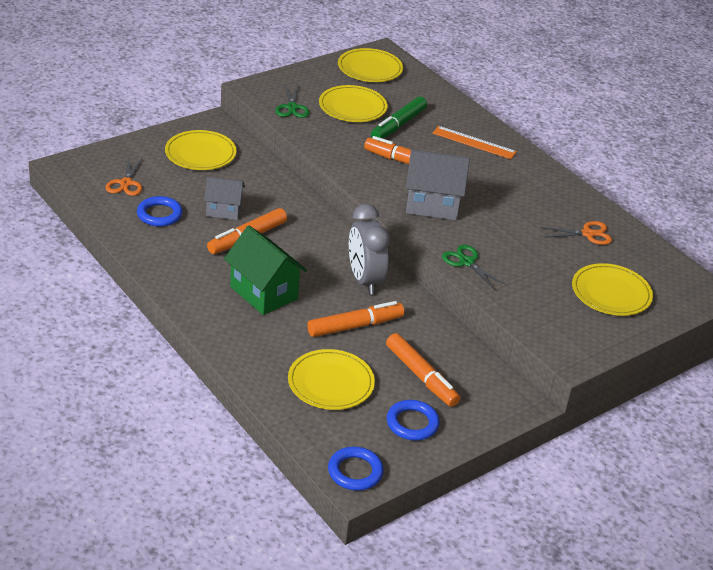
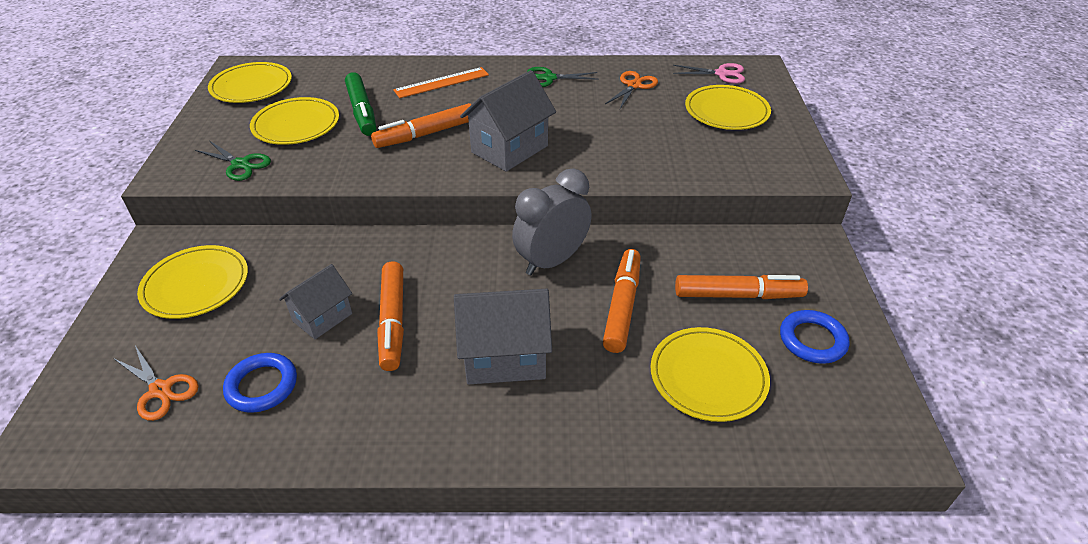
camera: 50 degrees left, 5 degrees up
green house [224,226,307,315] -> grey house [454,289,552,384]
blue ring [328,447,384,491] -> none
grey clock [349,204,390,295] -> grey clock turned 120 degrees clockwise [512,169,592,275]
green scissors [442,245,507,290] -> green scissors moved to [527,67,599,87]
none -> pink scissors [673,63,745,84]

